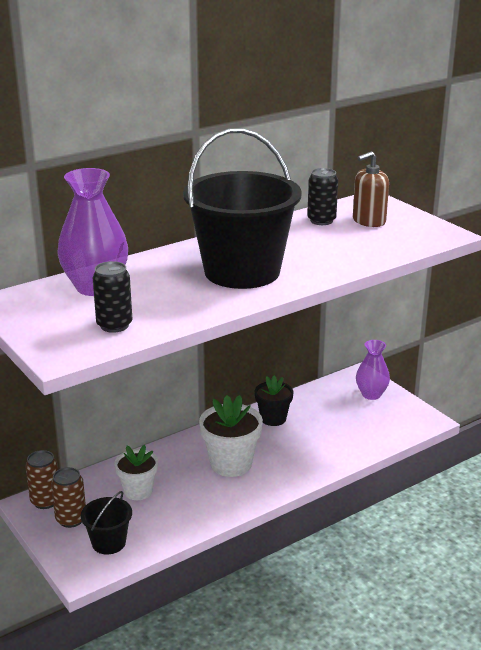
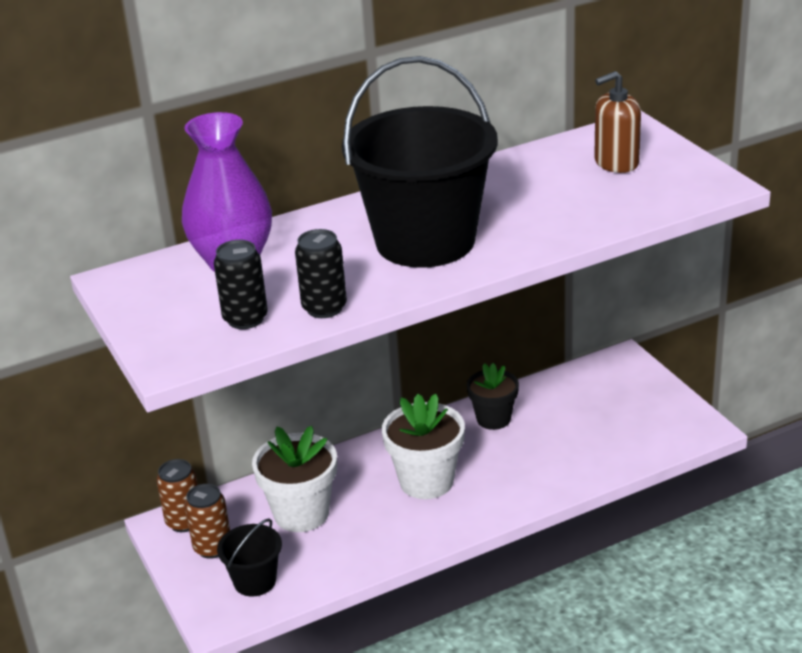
camera: 10 degrees right, 5 degrees up
white flower pot [115,445,158,500] -> white flower pot [252,426,337,532], size x1.50
black can [307,168,338,225] -> black can moved to [295,229,347,318]
purple vase [356,340,390,400] -> none

